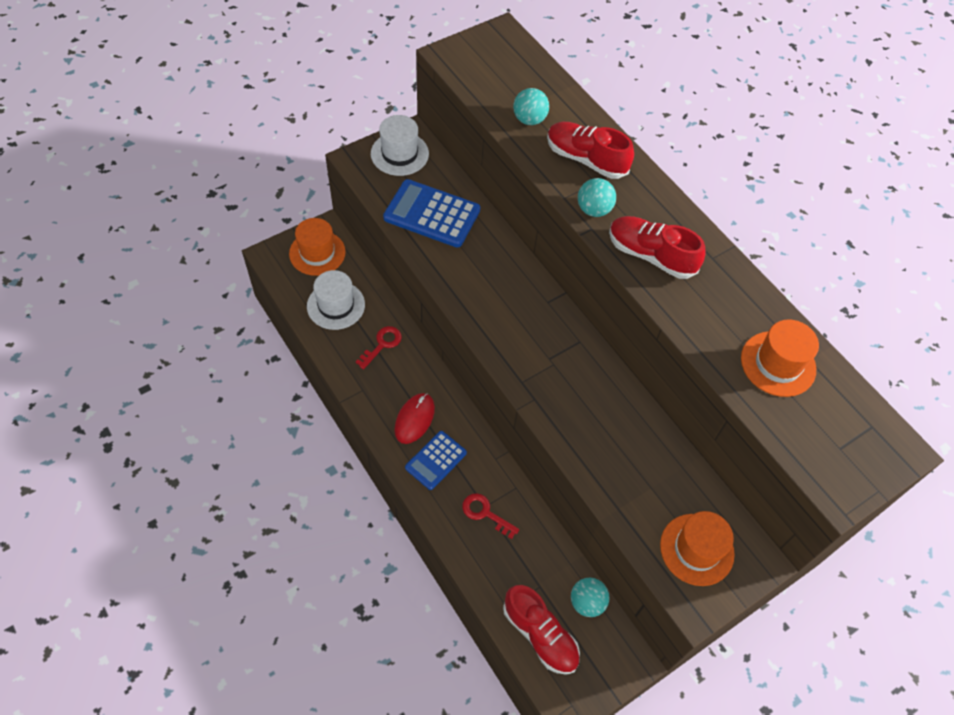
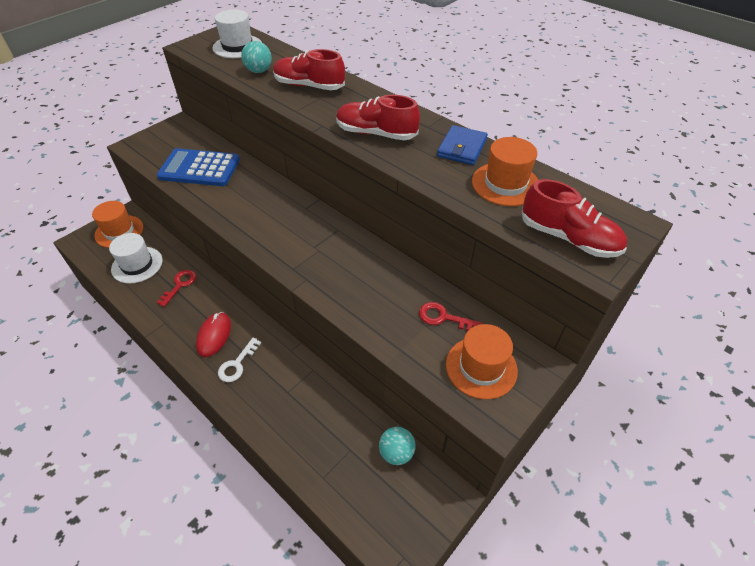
camera: 10 degrees left, 10 degrees down
white hat [371,115,429,176] -> white hat moved to [212,10,262,58]
blue calculator [405,431,467,490] -> white key [218,337,261,382]
red key [462,493,519,539] -> red key moved to [419,302,482,331]
red shoe [503,585,580,675] -> red shoe moved to [522,179,627,258]
turquoise ball [578,178,616,217] -> none
none -> blue wallet [437,125,488,165]

